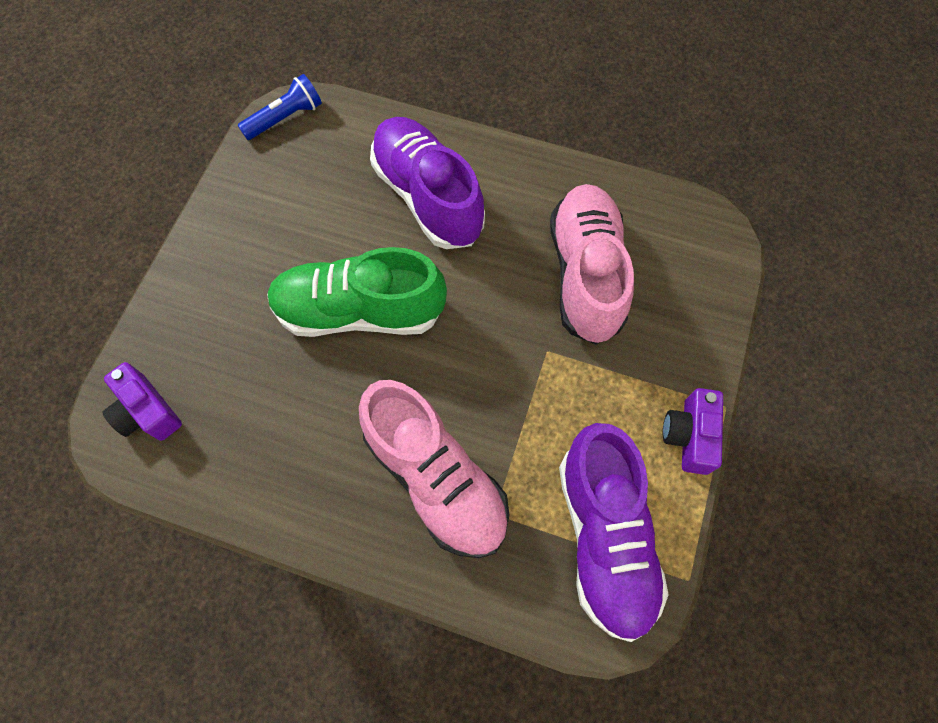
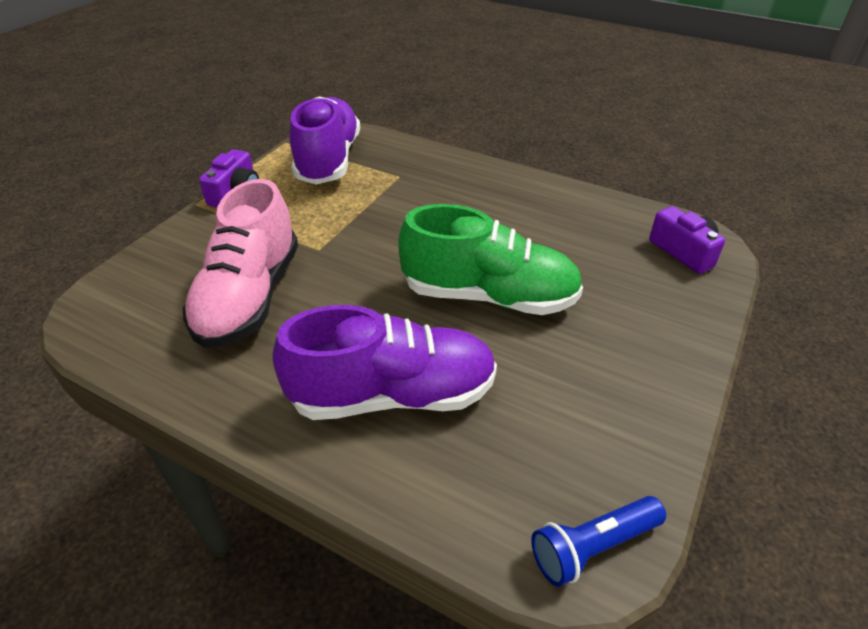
camera: 170 degrees left, 25 degrees down
pink shoe [359,380,509,558] -> none
purple shoe [370,117,485,249] -> purple shoe turned 75 degrees counterclockwise [273,305,497,420]

